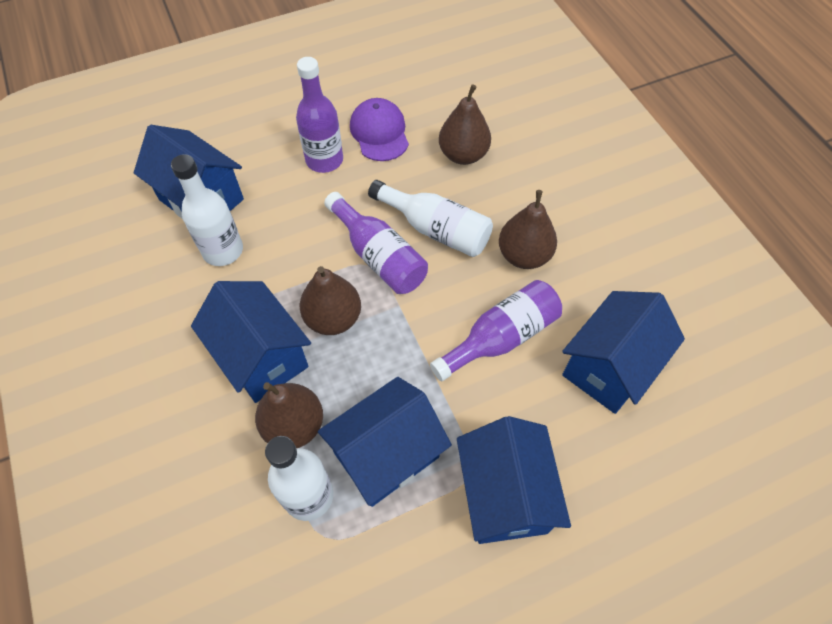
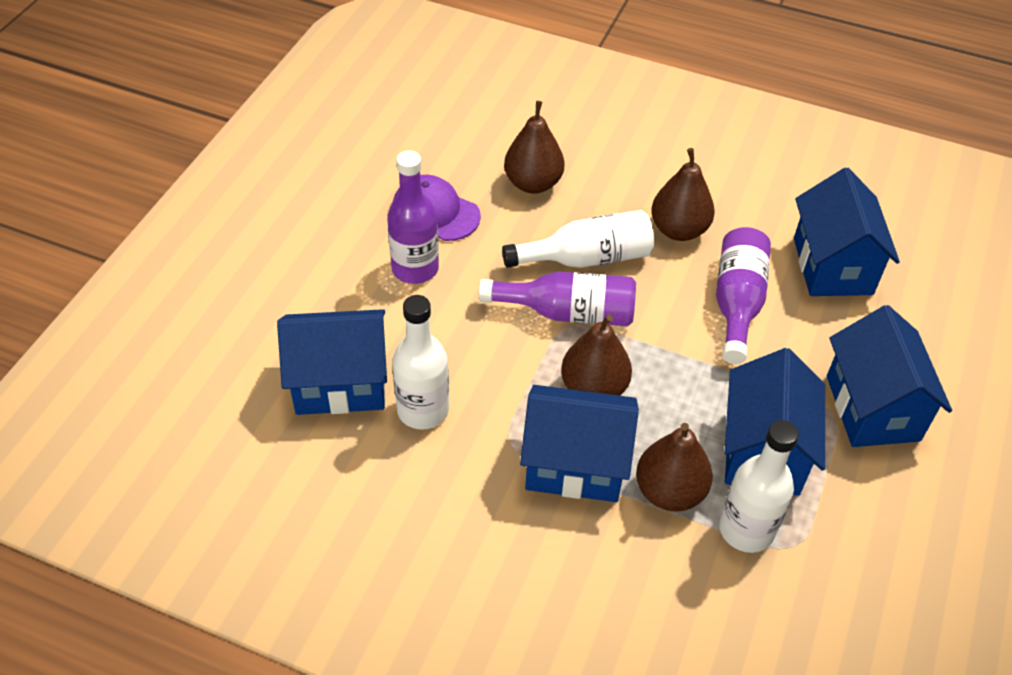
camera: 45 degrees left, 10 degrees down
blue house [457,416,571,544] -> blue house turned 45 degrees clockwise [827,305,952,447]

